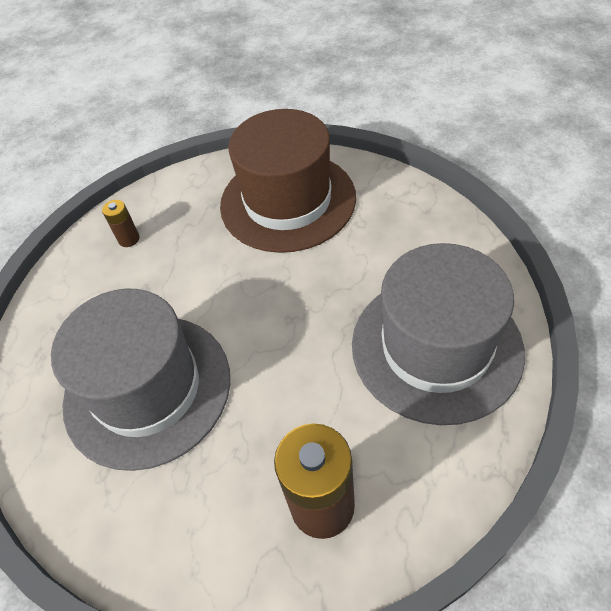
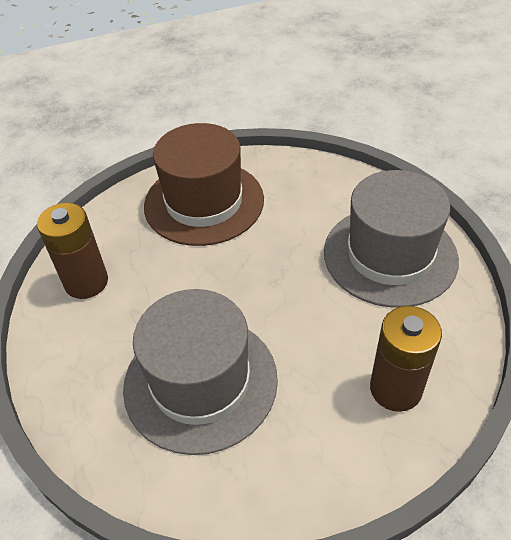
camera: 35 degrees left, 5 degrees down
brown battery [102,200,140,247] -> brown battery [37,203,108,299], size x2.08

